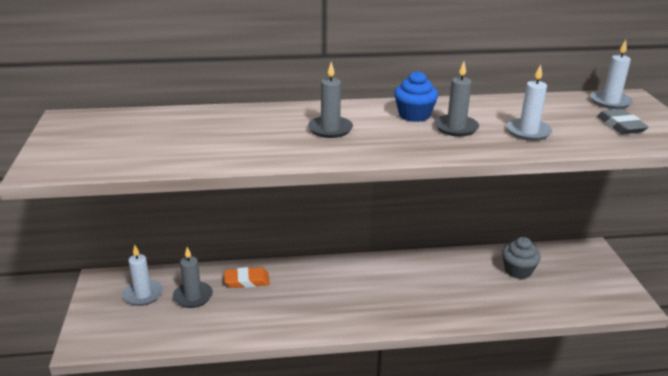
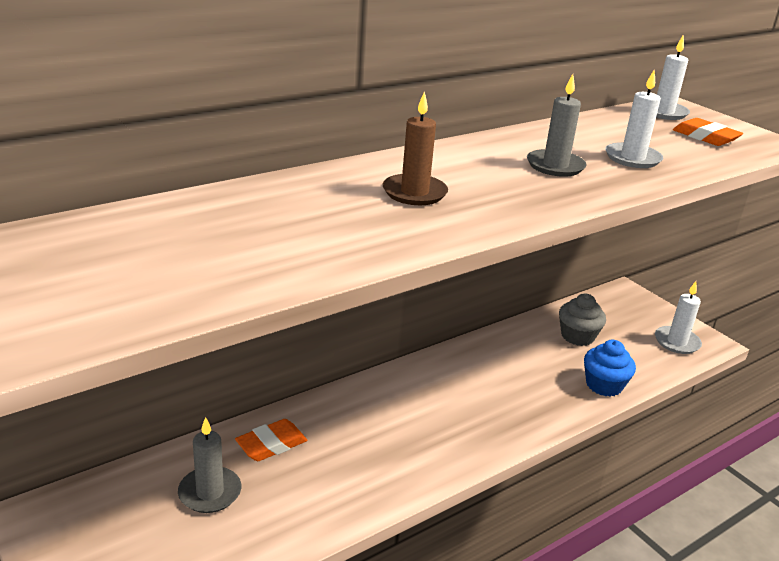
camera: 30 degrees left, 0 degrees up
white candle [123,245,163,306] -> white candle moved to [655,281,702,354]
grey candle [308,62,353,138] -> brown candle [382,91,448,205]
blue cupcake [394,71,438,122] -> blue cupcake moved to [584,340,636,397]
grey eraser [597,109,649,134] -> orange eraser [673,118,743,146]

